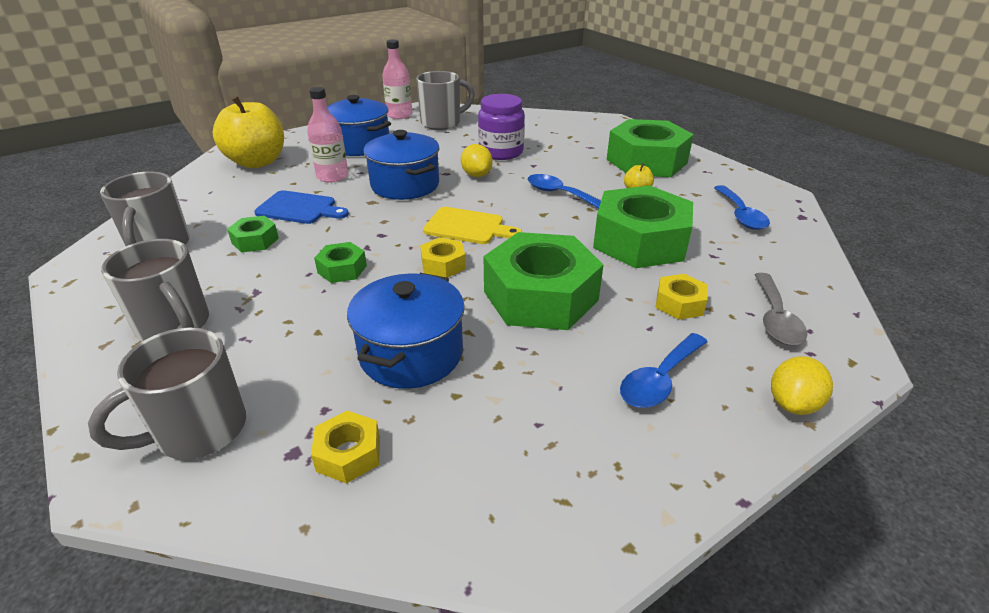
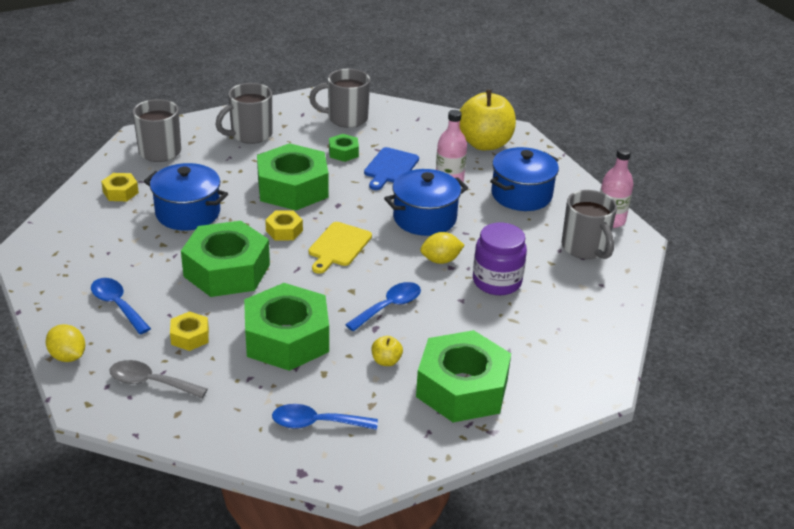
camera: 95 degrees right, 0 degrees up
green nut [314,242,367,283] -> green nut [257,143,329,210], size x2.23

